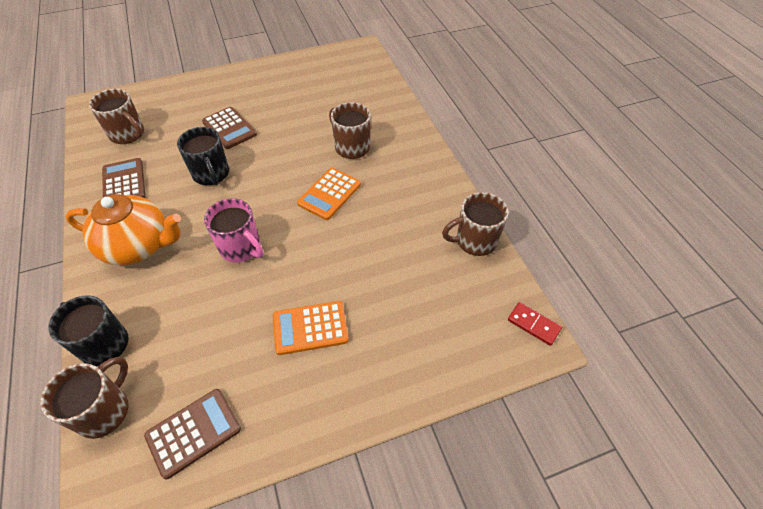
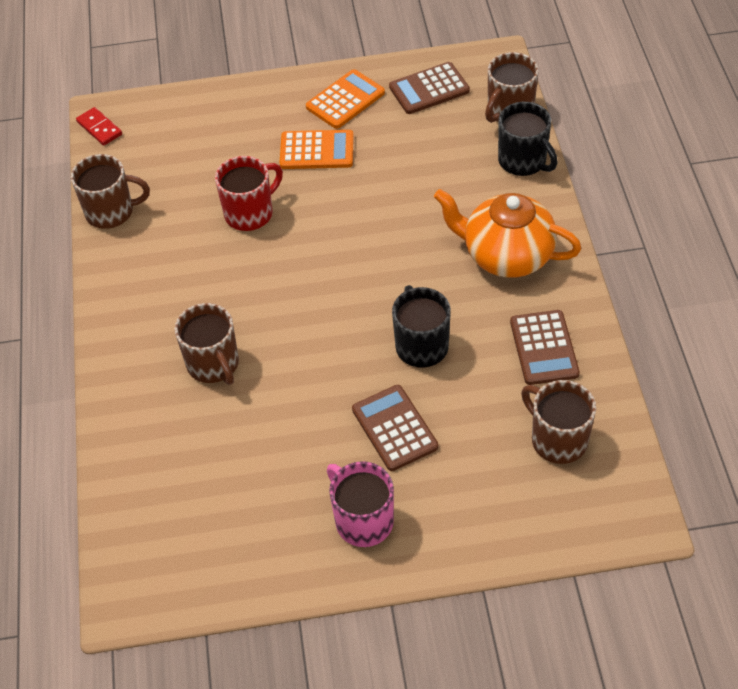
camera: 165 degrees left, 0 degrees up
pink mug [204,198,263,263] -> pink mug moved to [327,461,394,547]
orange calculator [297,168,361,220] -> orange calculator moved to [306,69,385,129]
none -> red mug [215,156,283,231]

